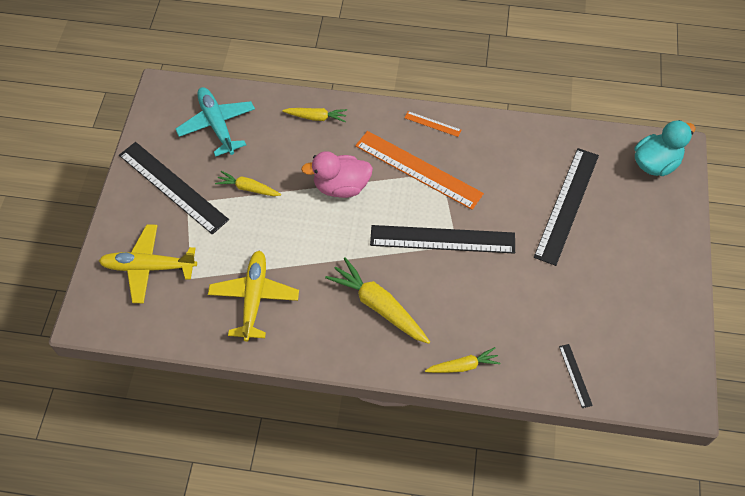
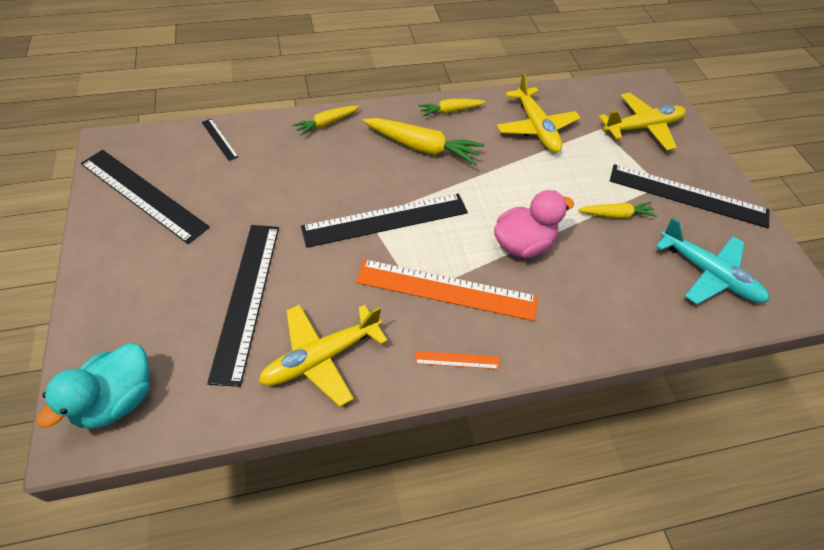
camera: 155 degrees right, 5 degrees down
yellow carrot [282,108,347,122] -> yellow carrot moved to [418,99,486,116]
none -> black ruler [80,150,210,244]
none -> yellow plane [259,304,388,407]

